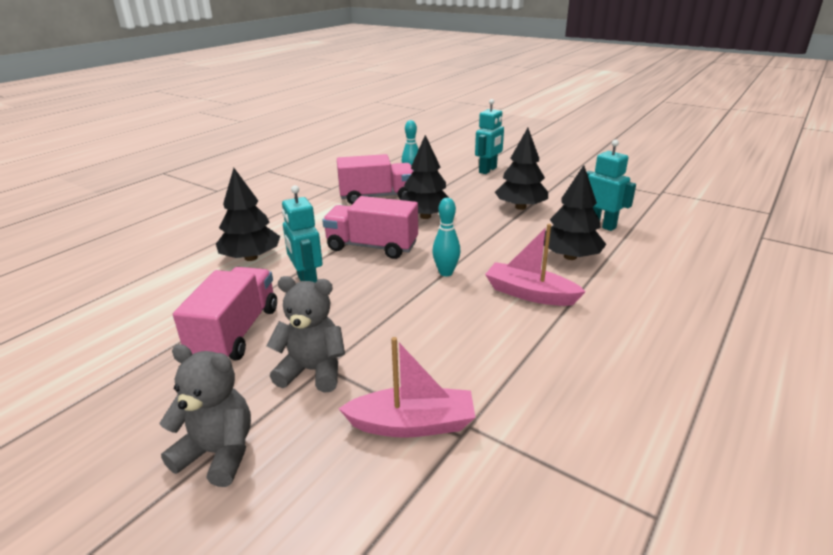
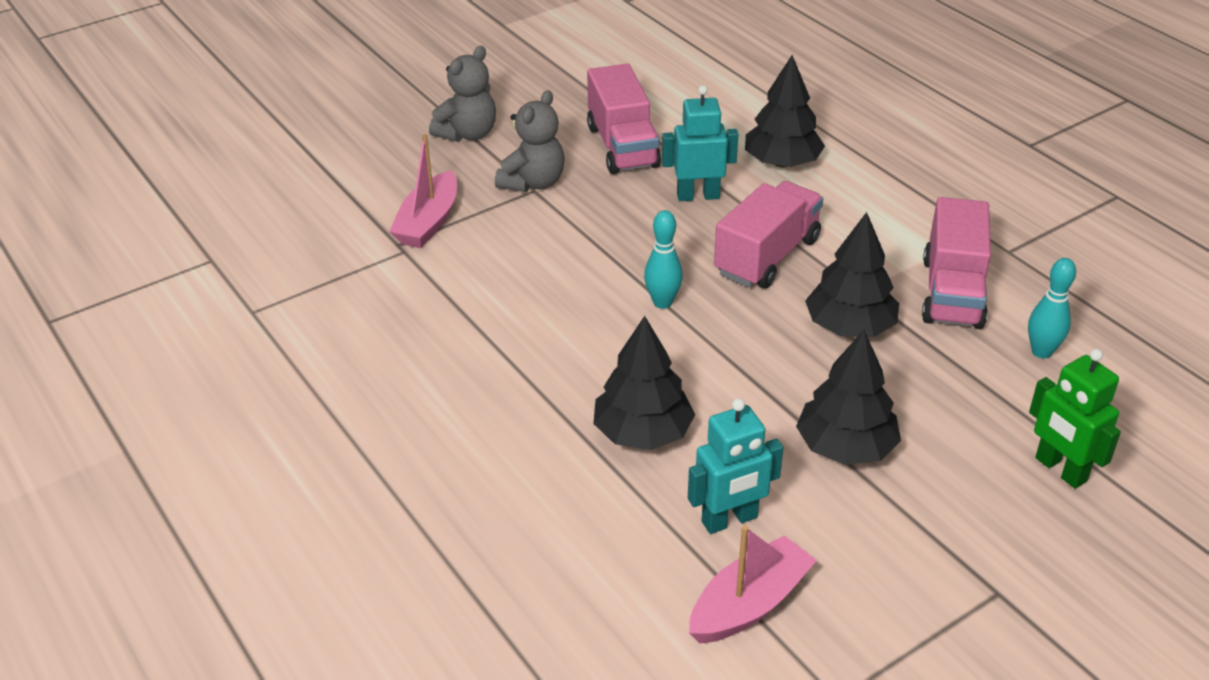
camera: 110 degrees right, 10 degrees up
pink truck [173,267,277,360] -> pink truck turned 45 degrees clockwise [587,64,661,174]
turquoise robot [475,99,504,174] -> green robot [1029,349,1121,489]
pink boat [485,224,586,306] -> pink boat moved to [689,525,817,643]

